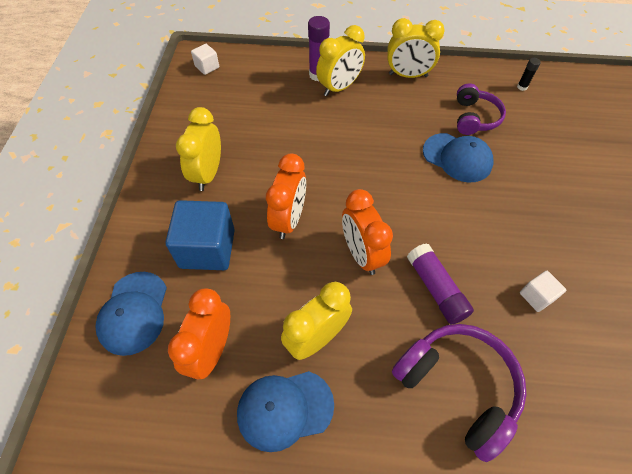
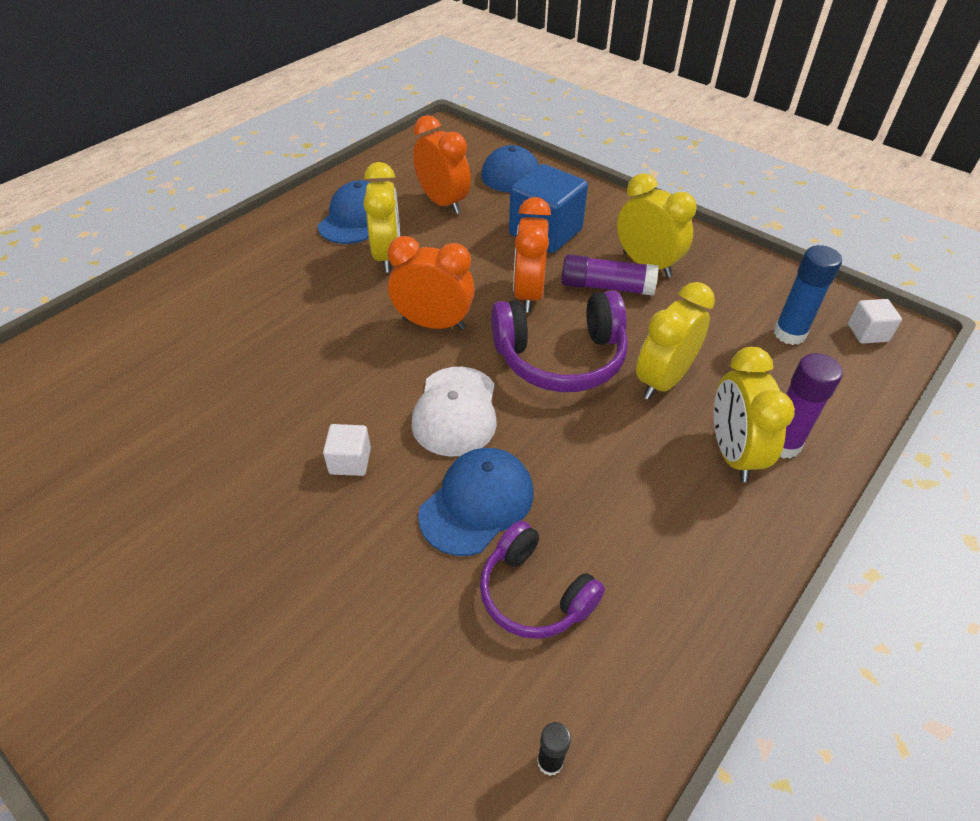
camera: 125 degrees right, 10 degrees down
orange clock [266,154,306,239] -> orange clock turned 45 degrees clockwise [513,197,551,313]
yellow clock [387,18,445,78] -> yellow clock moved to [636,282,715,400]
purple headphones [392,324,527,462] -> purple headphones moved to [491,291,628,392]
purple glue stick [407,243,474,324] -> purple glue stick moved to [561,254,659,296]
blue cap [423,133,493,182] -> blue cap turned 150 degrees clockwise [418,448,534,556]
white cube [520,271,566,312] -> white cube moved to [323,424,371,476]
none -> white cap [411,367,497,456]
none -> blue glue stick [774,245,842,345]

